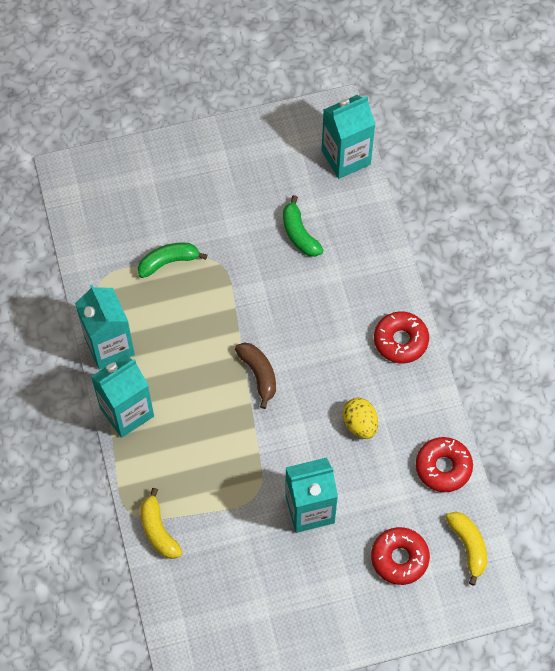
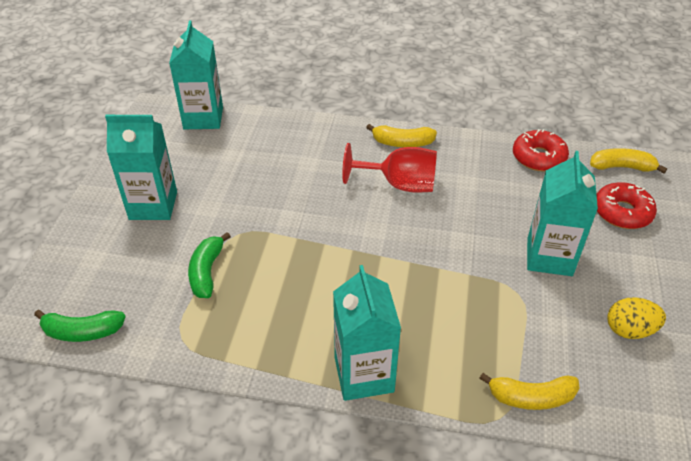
camera: 65 degrees left, 20 degrees down
turquoise carton [75,285,135,370] -> turquoise carton moved to [105,115,177,220]
brown banana [235,342,276,409] -> none
green banana [283,195,324,257] -> green banana moved to [34,310,126,342]
yellow egg [342,398,378,439] -> yellow egg moved to [607,297,666,339]
red donut [374,311,429,364] -> yellow banana [366,124,437,147]
none -> red goblet [342,143,437,193]

